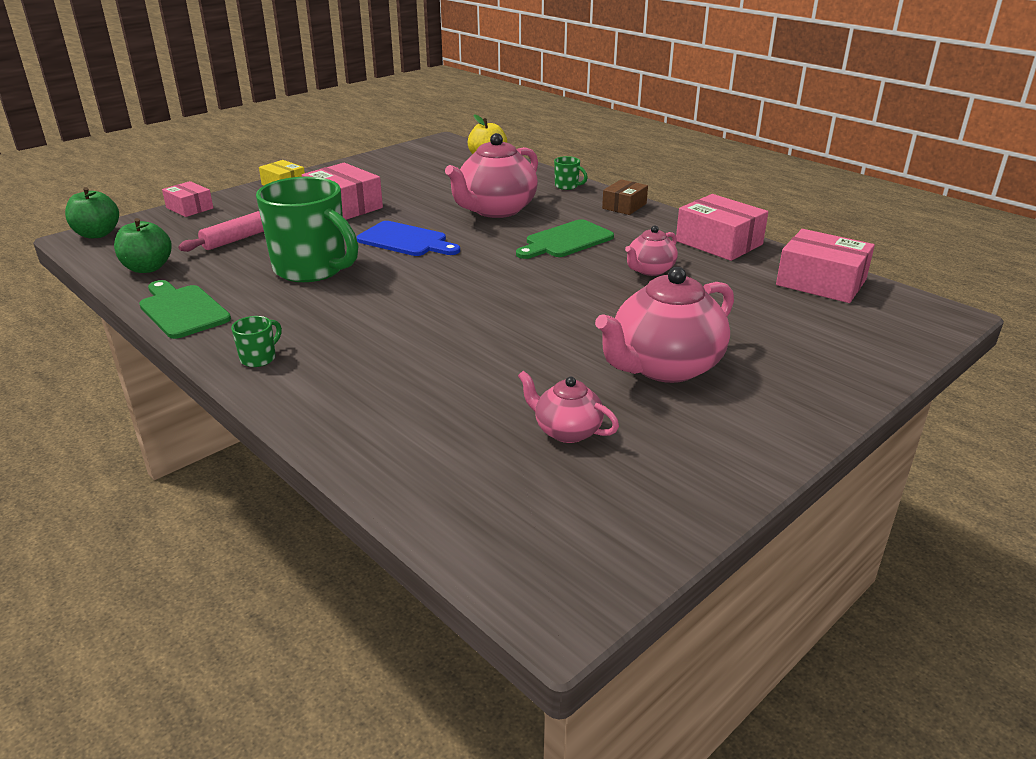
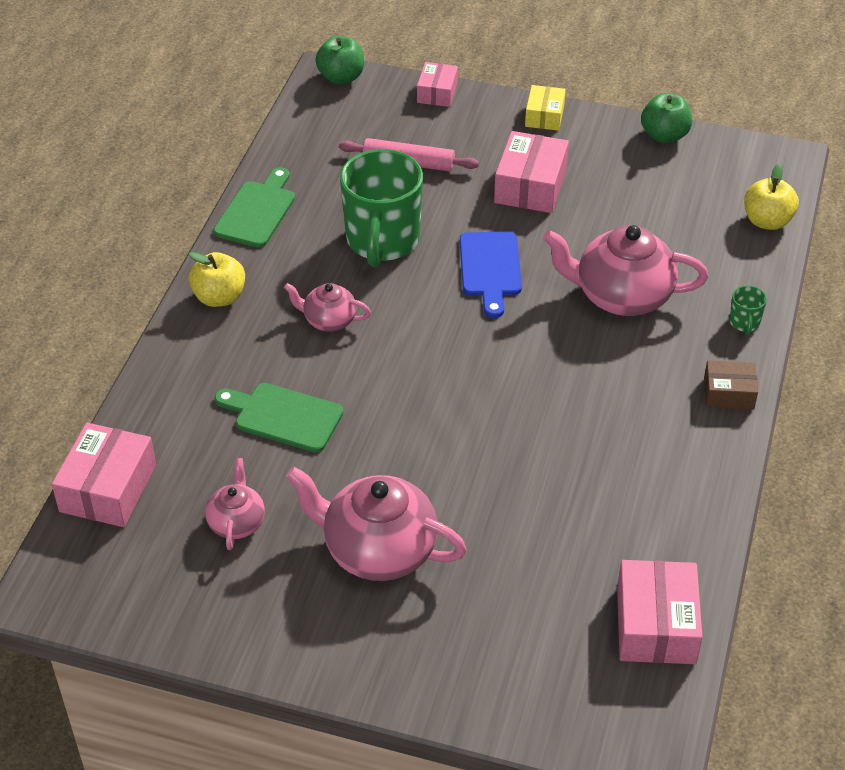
camera: 60 degrees right, 15 degrees up
green apple [114,218,172,273] -> green apple moved to [641,93,692,143]
green mug [231,316,282,367] -> yellow apple [188,252,245,307]
green cutting board [516,219,614,259] -> green cutting board moved to [215,383,343,452]
pink teapot [625,226,678,276] -> pink teapot moved to [284,283,371,332]
pink box [676,194,768,261] -> pink box moved to [52,423,156,527]

